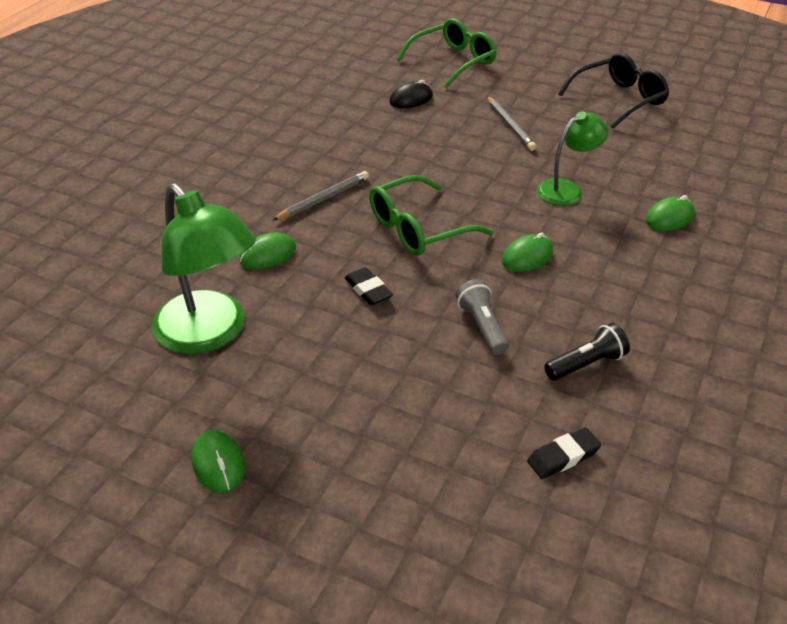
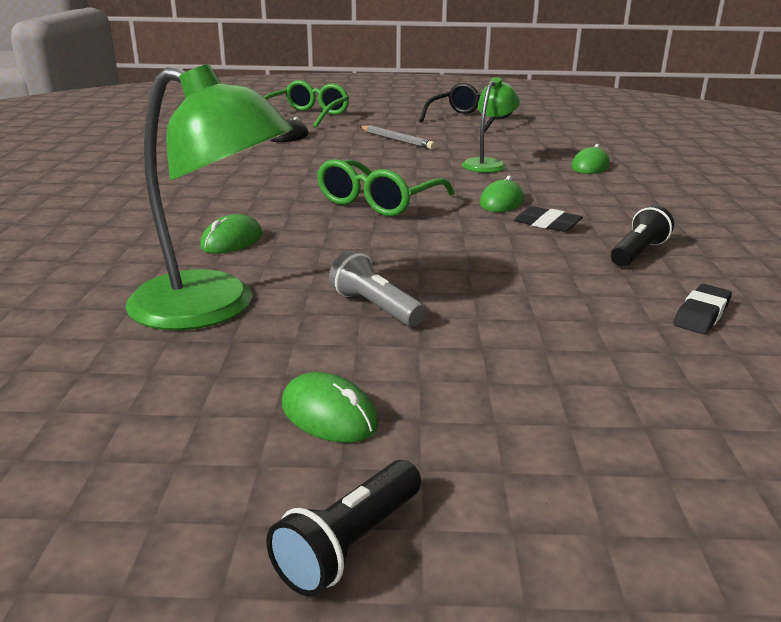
camera: 25 degrees left, 15 degrees down
grey pencil [272,171,369,221] -> none
black eraser [344,267,393,306] -> black eraser moved to [514,206,583,232]
grey flashlight [456,279,509,355] -> grey flashlight moved to [329,250,426,327]
none -> black flashlight [266,460,421,597]

